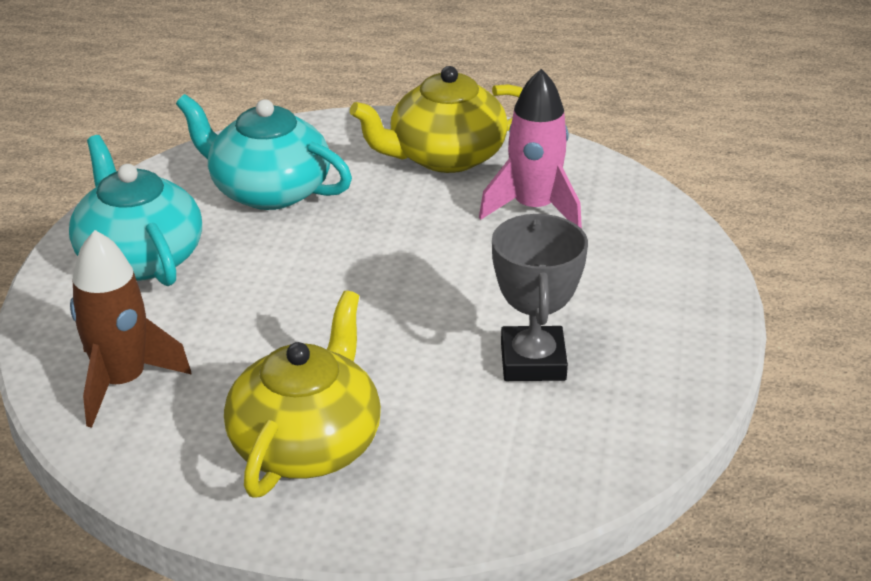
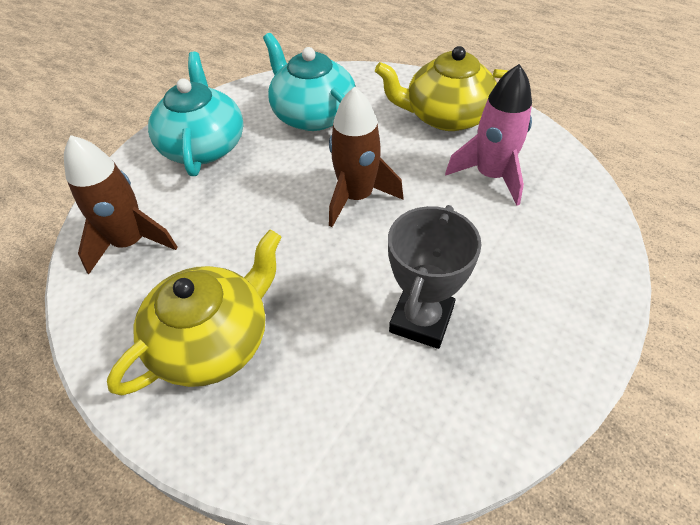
camera: 25 degrees right, 15 degrees up
none -> brown rocket [329,86,403,227]

